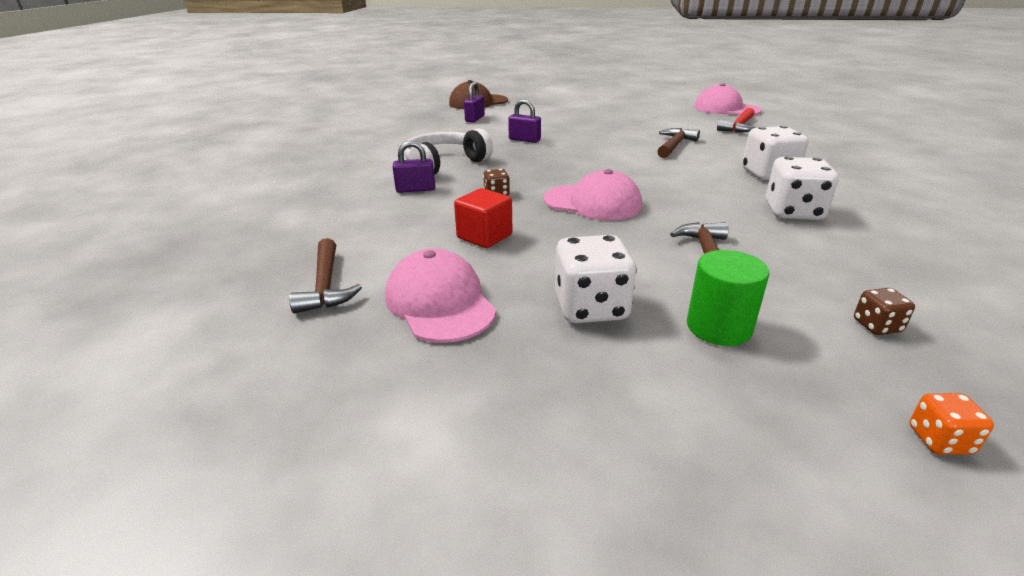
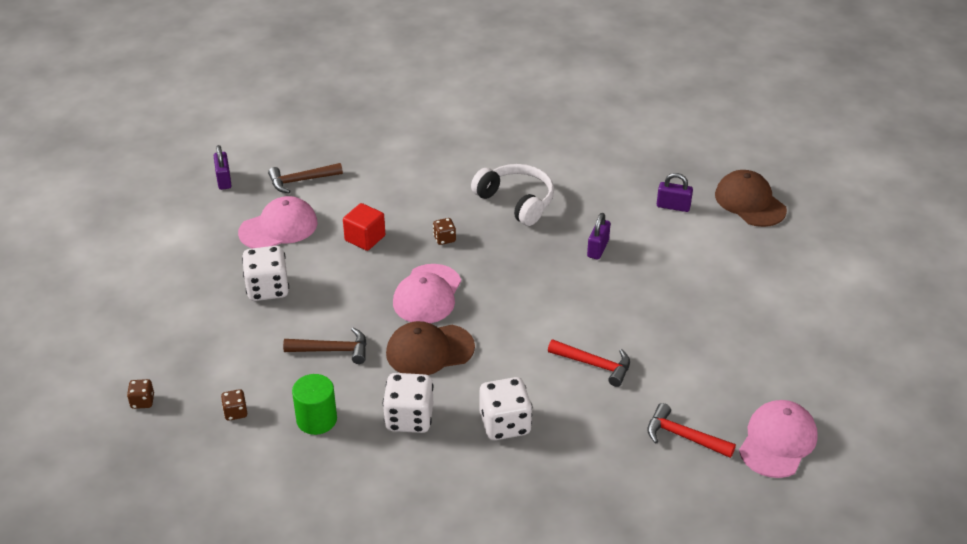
camera: 85 degrees right, 10 degrees up
purple padlock [393,141,435,193] -> purple padlock moved to [214,145,232,190]
brown hammer [658,128,700,158] -> red hammer [548,339,630,387]
green cylinder [687,250,769,346] -> green cylinder moved to [292,374,337,435]
orange dice [909,393,994,455] -> brown dice [127,379,154,409]
none -> brown cap [386,321,475,375]

